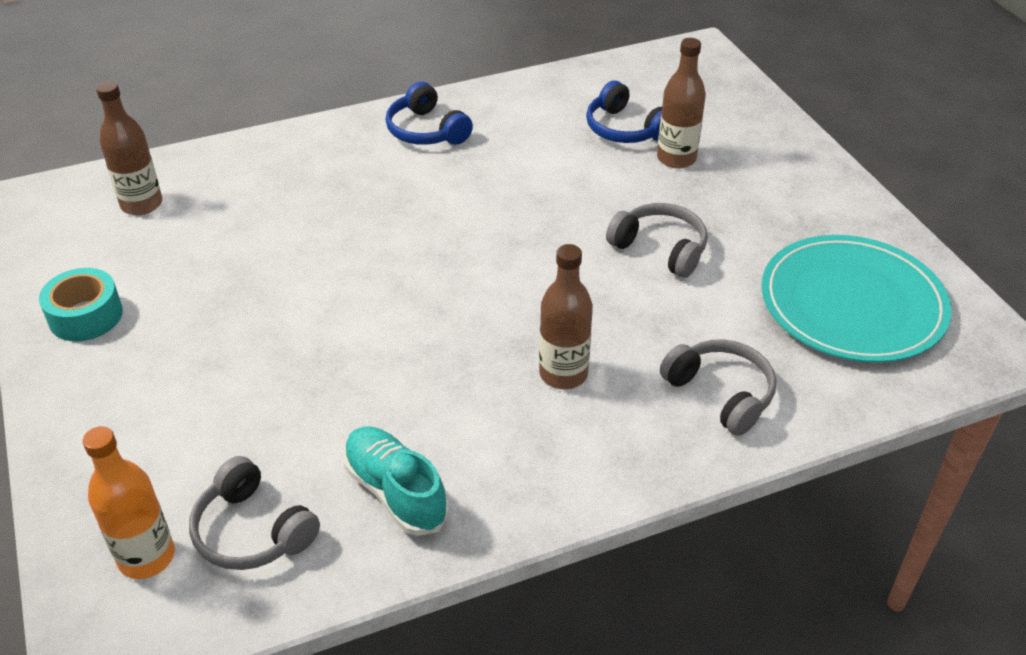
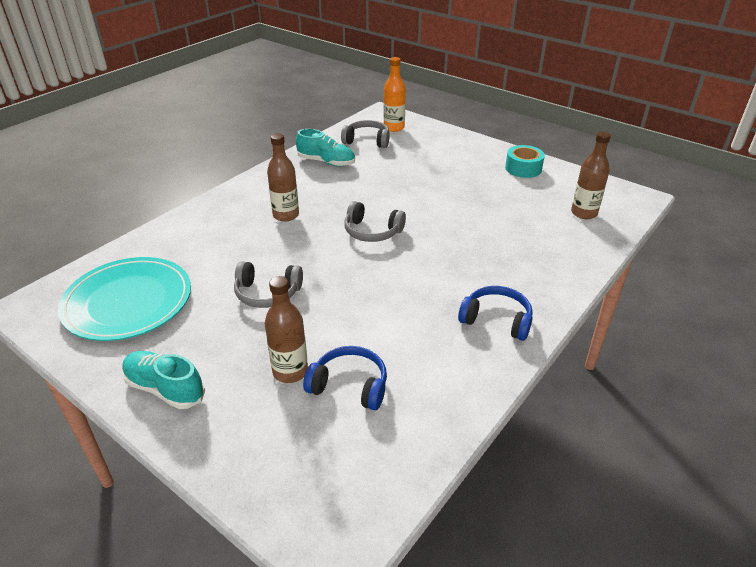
camera: 150 degrees right, 5 degrees down
grey headphones [660,339,776,436] -> grey headphones moved to [344,201,406,242]
none -> turquoise shoe [122,351,205,409]

